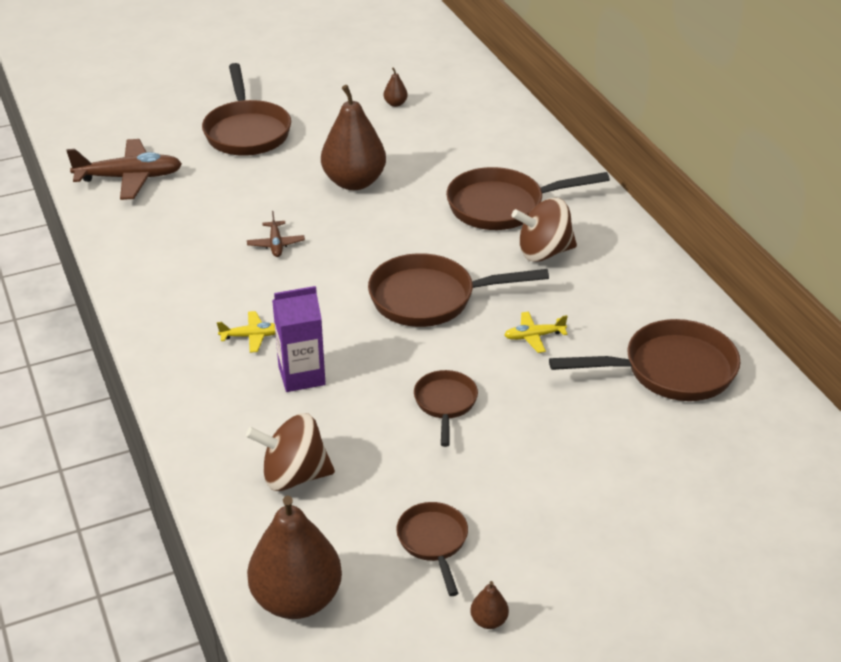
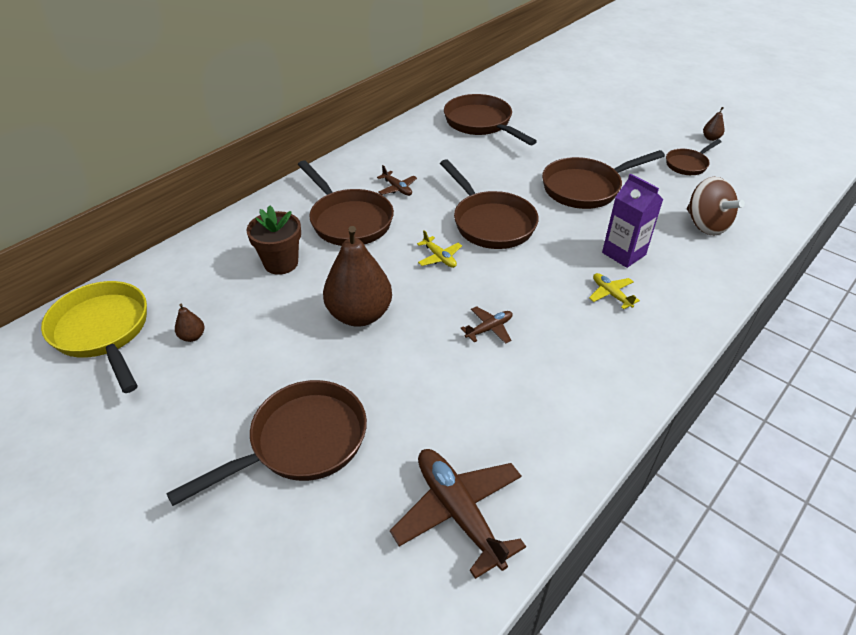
camera: 115 degrees left, 5 degrees up
brown pear [247,496,342,619] -> none
brown pan [414,370,478,447] -> brown pan [542,150,665,209], size x1.78
yellow plane [504,312,568,353] -> yellow plane moved to [417,230,462,268]
brown spinning top [512,198,577,262] -> brown plane [377,165,417,196]
none -> yellow pan [41,281,147,393]
none -> brown flower pot [246,205,301,275]

